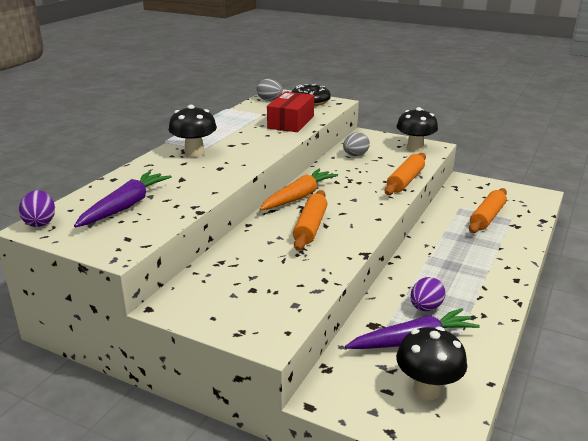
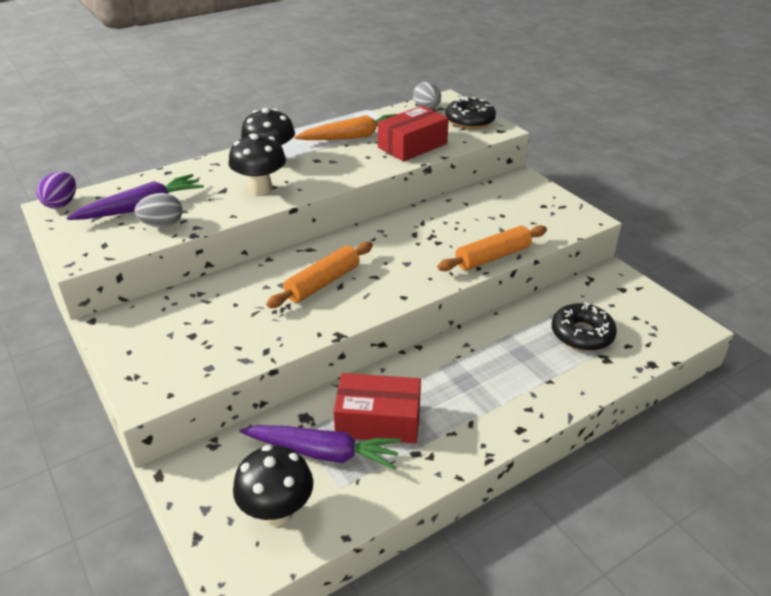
camera: 30 degrees right, 10 degrees up
orange carrot [260,169,338,210] -> orange carrot moved to [294,114,397,140]
grey egg [343,132,370,156] -> grey egg moved to [134,193,182,227]
black mushroom [397,107,438,152] -> black mushroom moved to [229,134,286,195]
purple egg [410,277,446,311] -> red box [333,373,421,444]
orange rolling pin [469,188,507,233] -> black donut [552,302,617,351]

